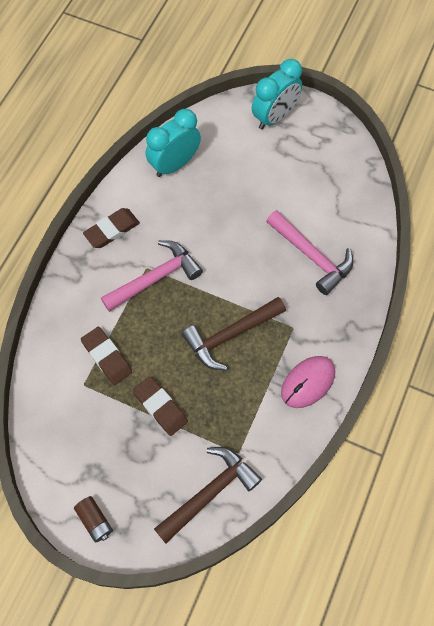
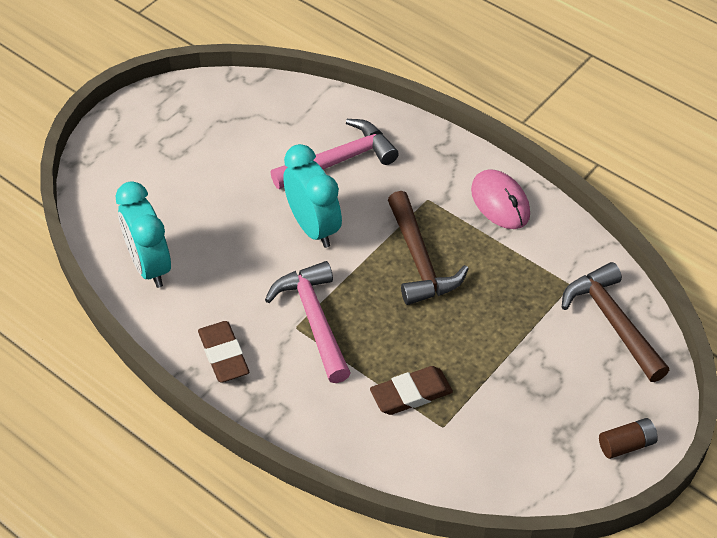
camera: 75 degrees left, 15 degrees down
brown eraser [133,376,188,436] -> none
turquoise clock [252,59,302,130] -> turquoise clock moved to [283,144,342,248]

